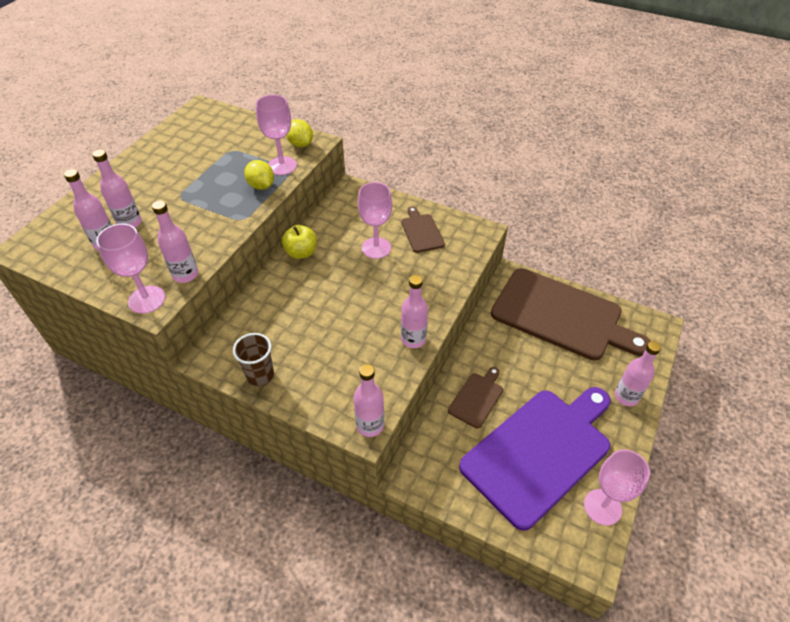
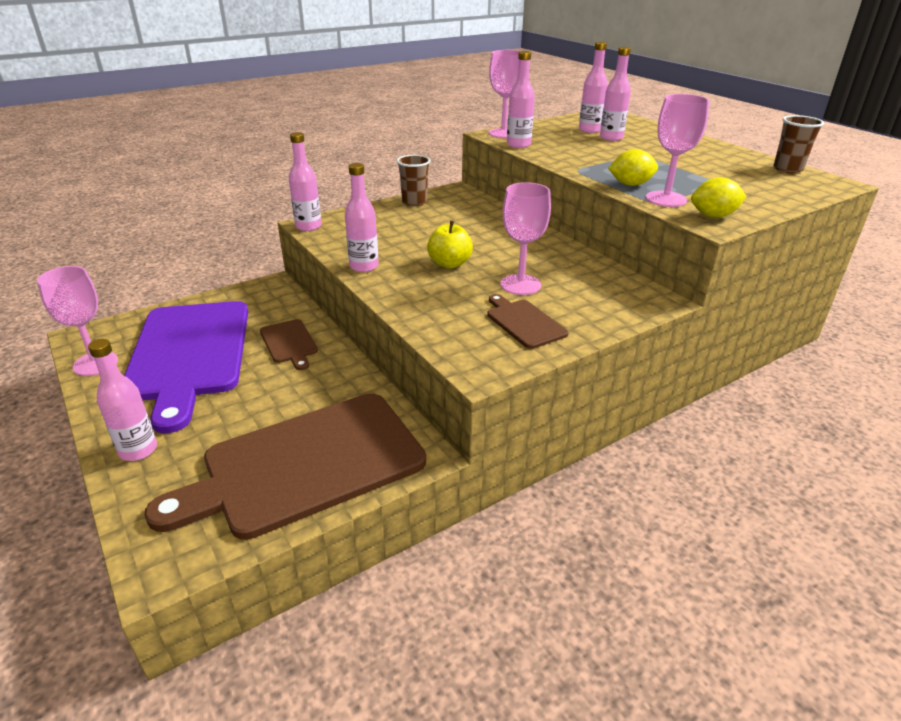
camera: 120 degrees right, 15 degrees down
yellow apple [282,225,317,259] -> yellow apple moved to [427,221,473,268]
brown cutting board [401,207,445,253] -> brown cutting board turned 135 degrees counterclockwise [487,294,569,349]
none -> brown cup [773,115,824,174]

